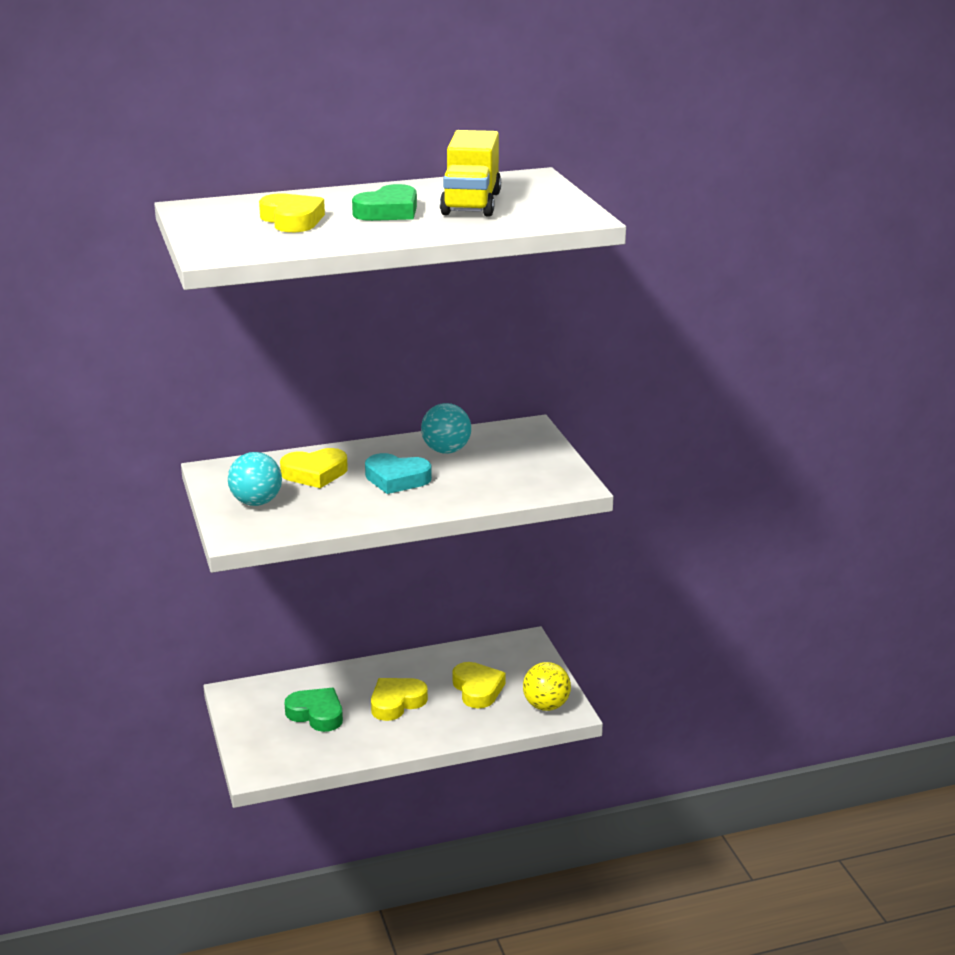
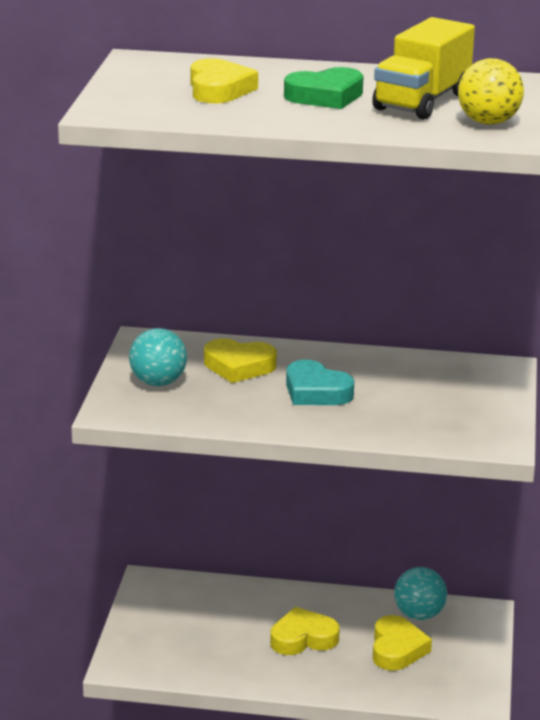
camera: 25 degrees right, 0 degrees up
green heart [285,688,343,732] -> none
turquoise ball [421,403,471,454] -> turquoise ball moved to [394,567,447,620]
yellow ball [523,662,571,711] -> yellow ball moved to [458,58,524,125]

